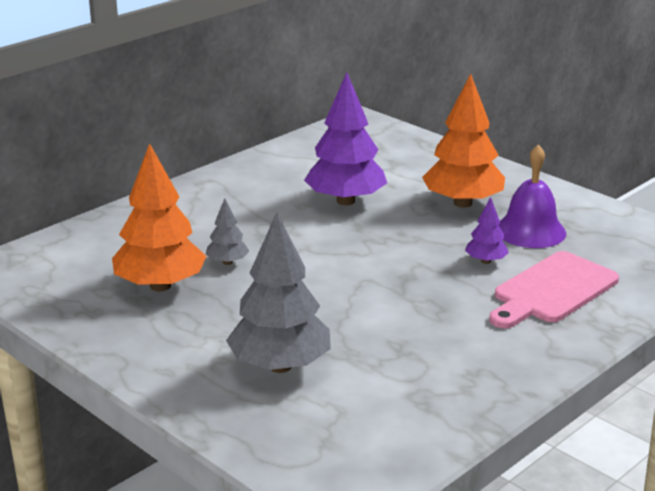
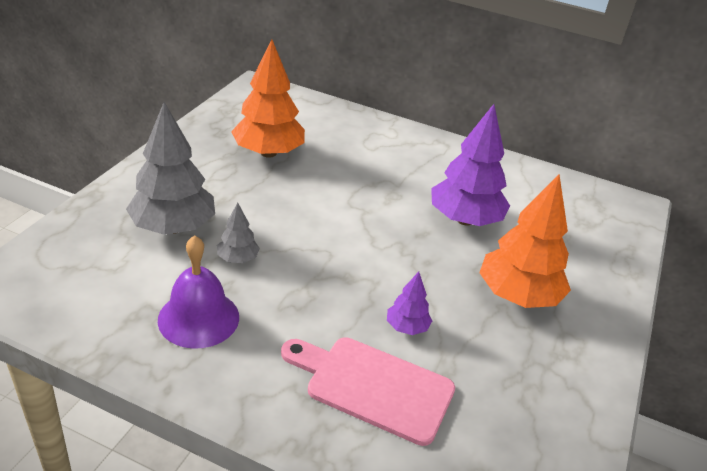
camera: 65 degrees right, 10 degrees up
grey tree [206,198,249,265] -> grey tree moved to [217,203,260,263]
purple bell [499,144,566,248] -> purple bell moved to [158,235,239,349]

